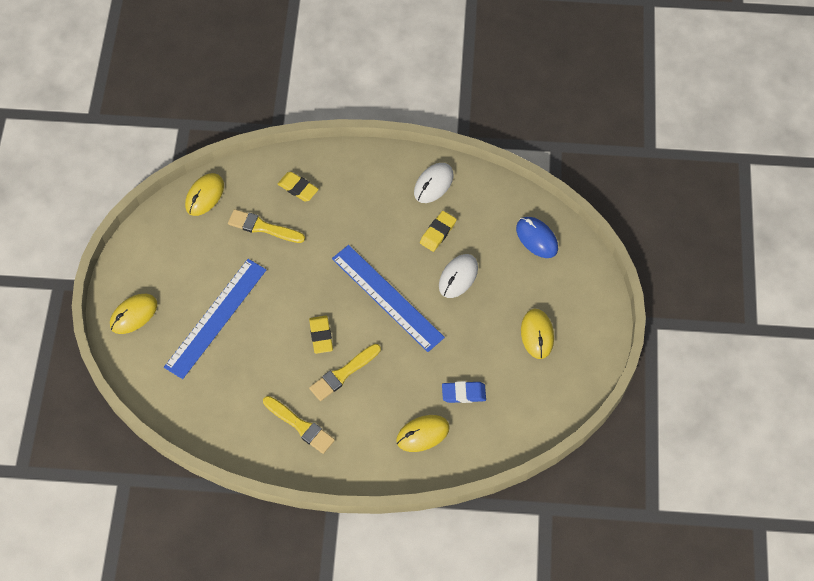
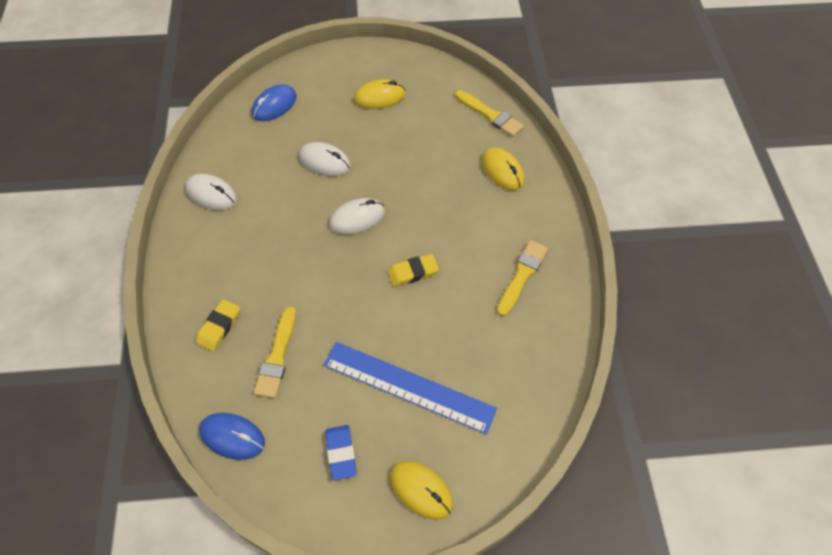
camera: 100 degrees left, 5 degrees down
yellow mouse [185,173,224,216] -> blue mouse [199,413,265,460]
yellow brush [309,344,381,401] -> yellow brush moved to [455,90,524,137]
blue ruler [332,245,445,352] -> white mouse [329,198,385,234]
yellow eraser [420,211,457,252] -> none
blue eraser [442,381,486,403] -> blue eraser moved to [325,425,357,480]

